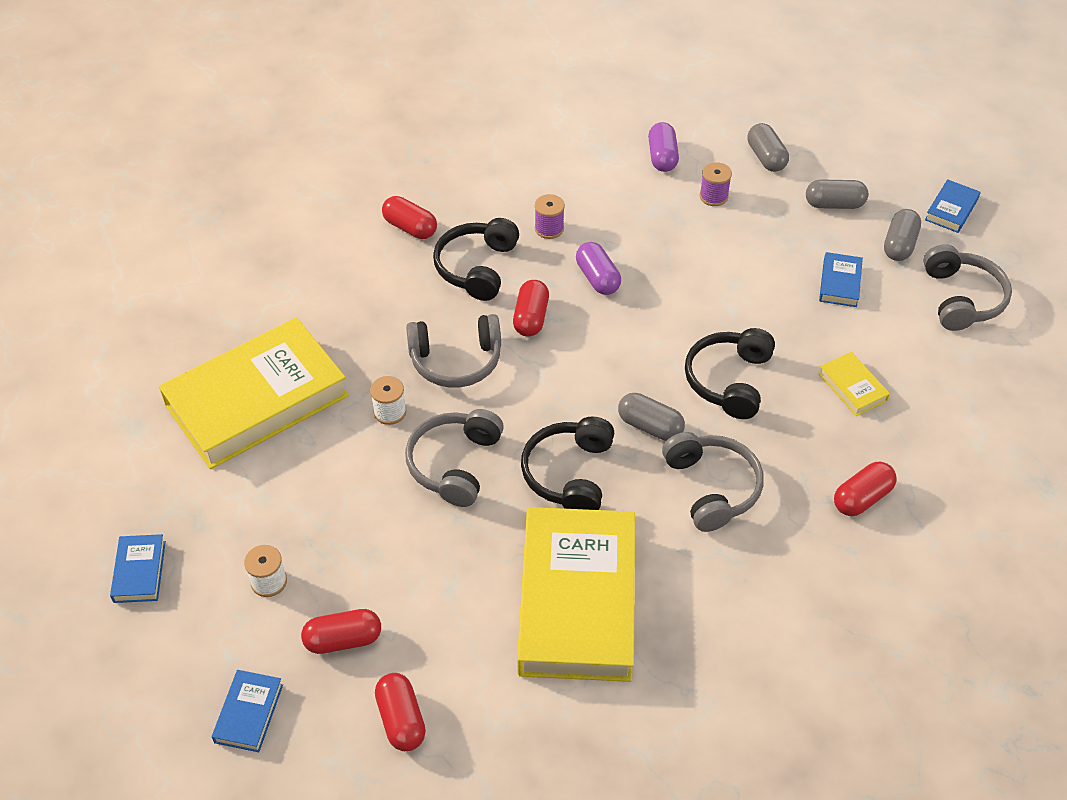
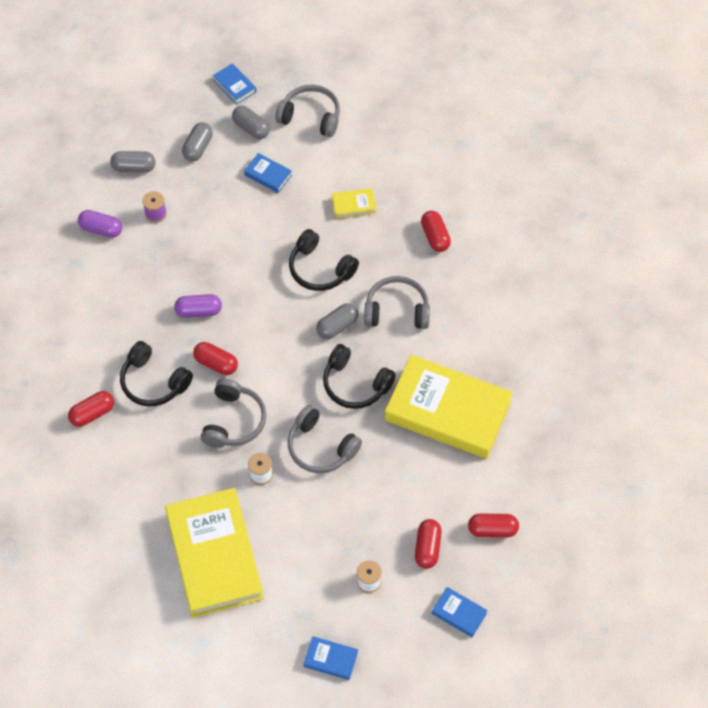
camera: 70 degrees left, 10 degrees up
purple spool [535,194,565,239] -> none

